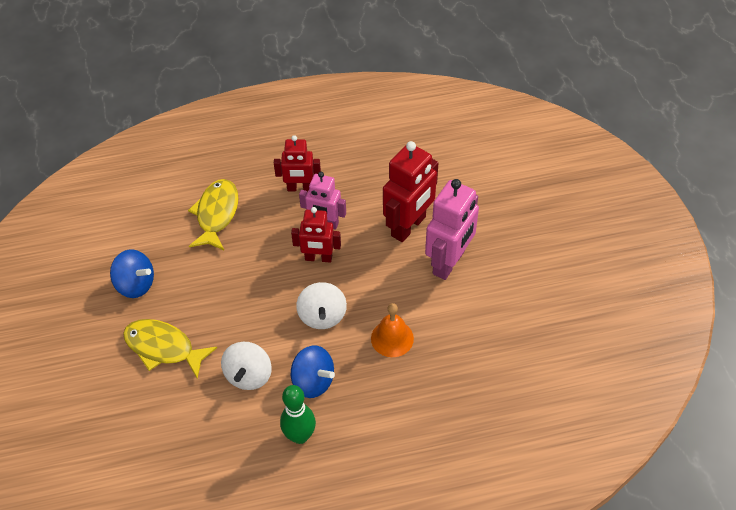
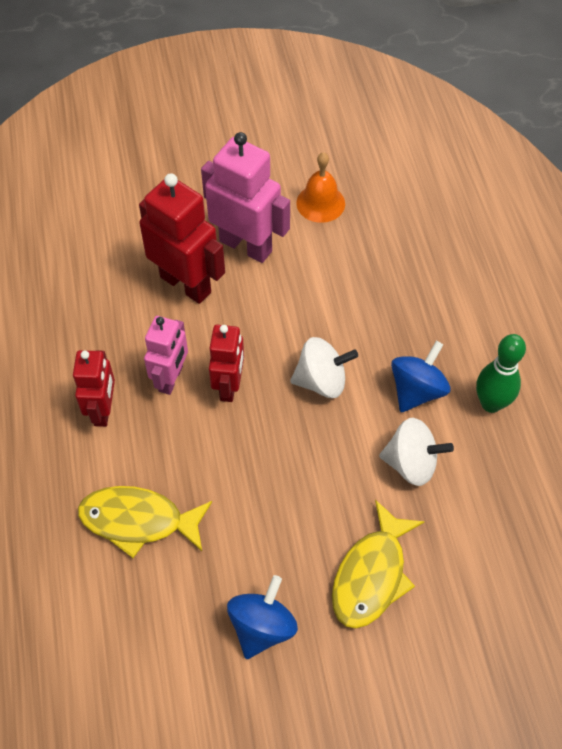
camera: 90 degrees left, 5 degrees up
orange bell [371,303,414,357] -> orange bell moved to [296,152,345,223]

